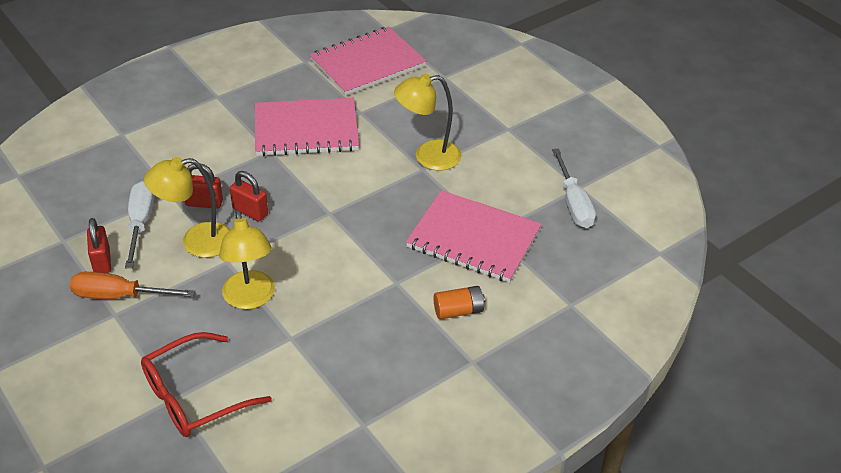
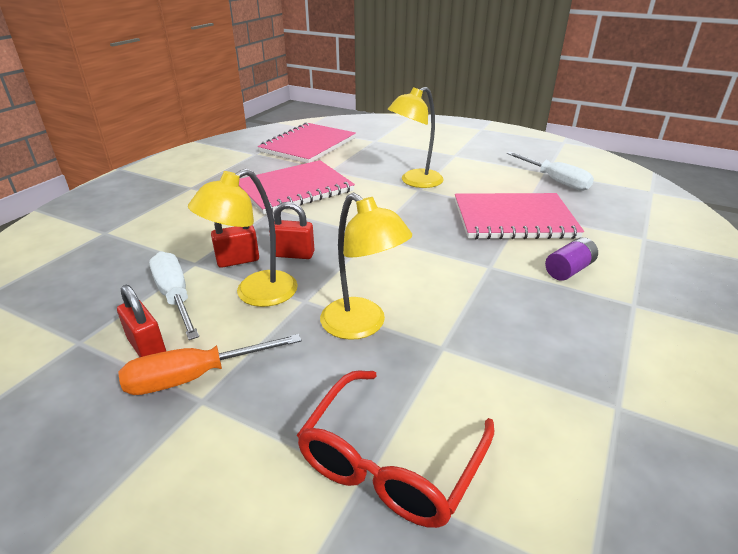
camera: 25 degrees left, 10 degrees down
orange battery [433,286,485,319] -> purple battery [545,237,598,281]

